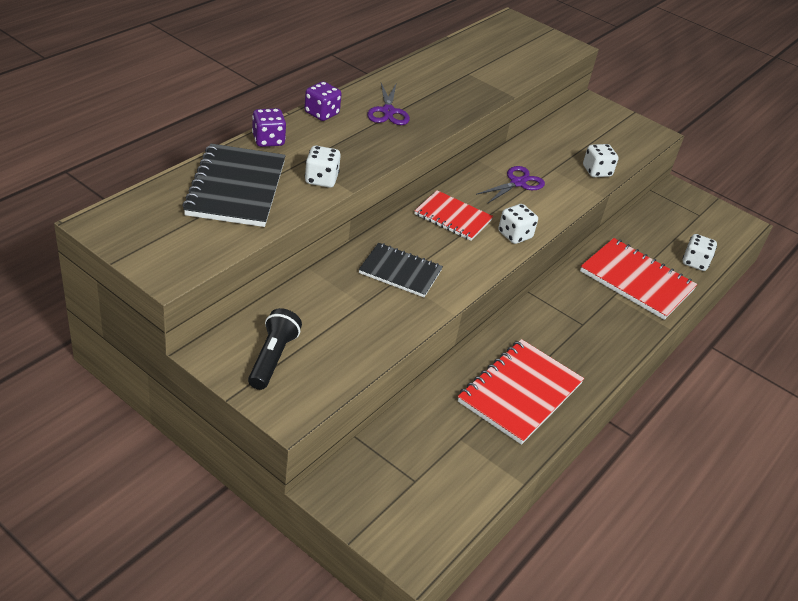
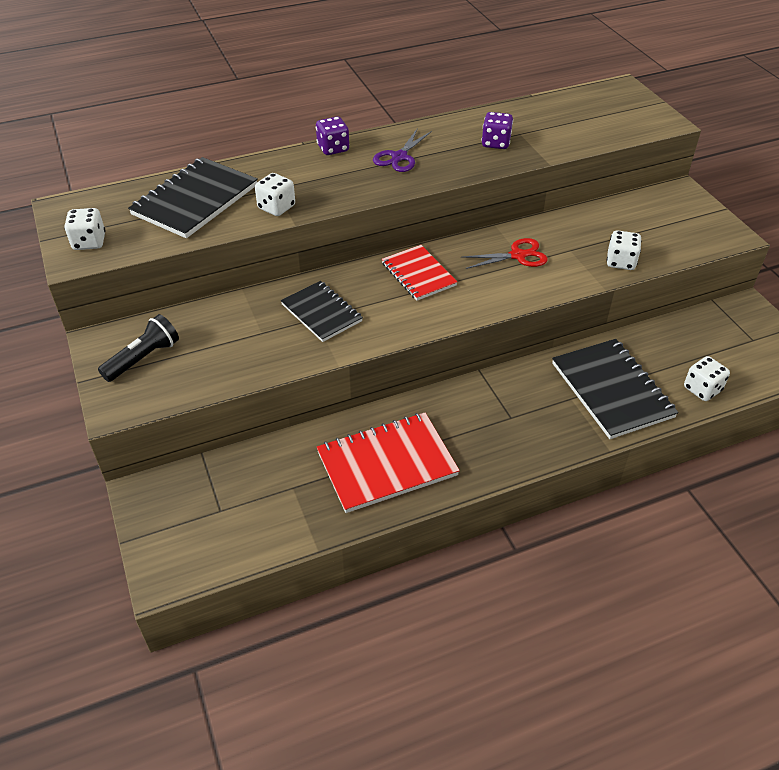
camera: 35 degrees right, 5 degrees up
purple dice [252,108,286,147] -> purple dice moved to [481,112,513,149]
purple scissors [476,166,545,204] -> red scissors [461,238,548,269]
white dice [498,204,538,244] -> white dice moved to [64,208,105,250]
red notebook [580,238,697,320] -> black notebook [552,339,678,439]

